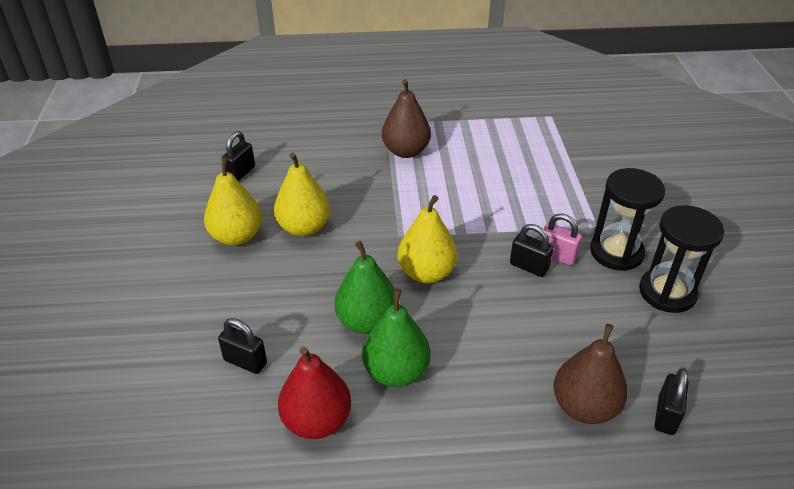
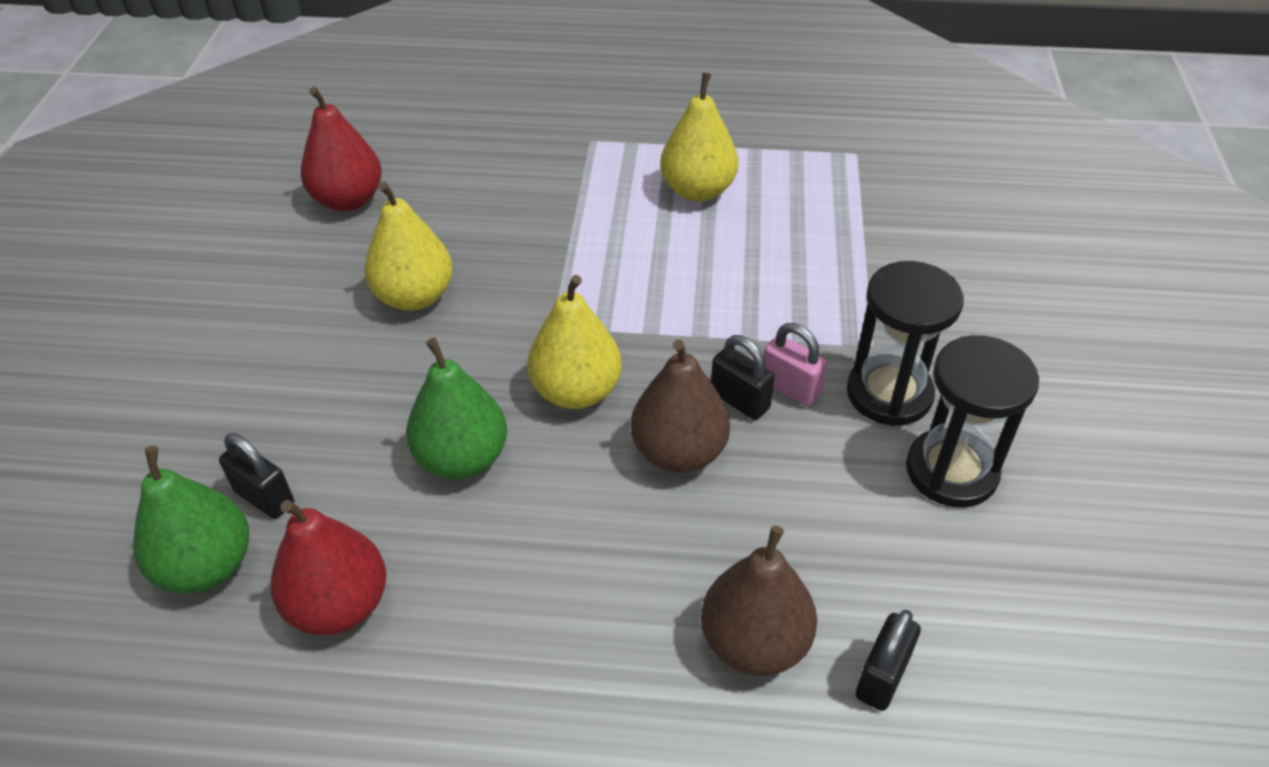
camera: 10 degrees right, 5 degrees up
yellow pear [204,157,262,246] -> yellow pear moved to [660,72,738,202]
black padlock [222,131,255,181] -> red pear [301,87,382,211]
green pear [362,289,431,387] -> green pear moved to [133,446,249,593]
brown pear [382,79,431,158] -> brown pear moved to [631,339,730,473]

